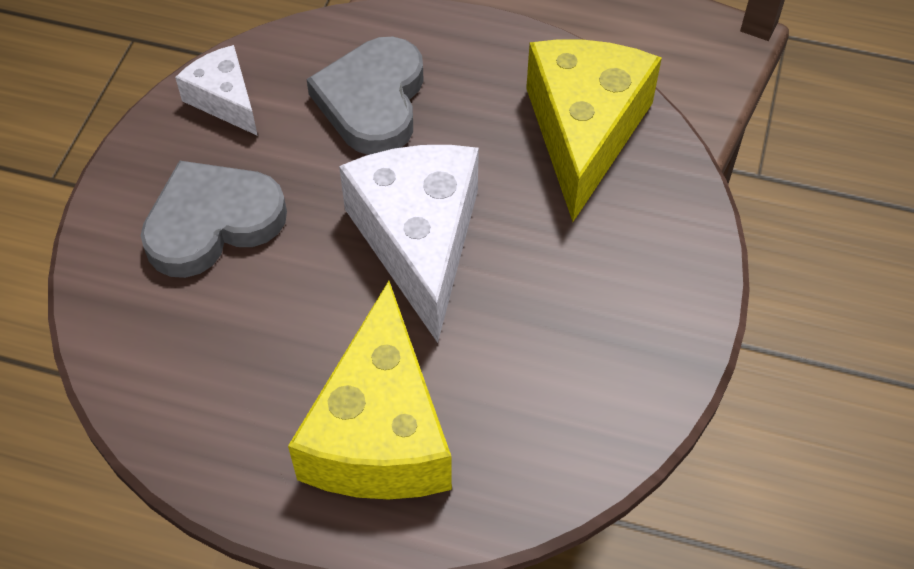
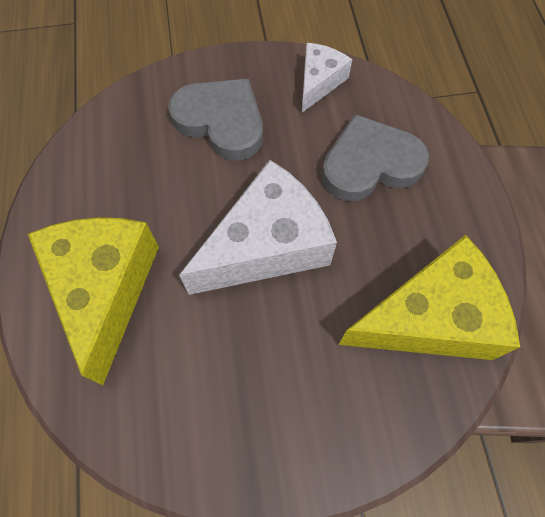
camera: 65 degrees right, 10 degrees up
yellow cheese [288,281,452,499] -> yellow cheese turned 105 degrees clockwise [28,217,159,385]

